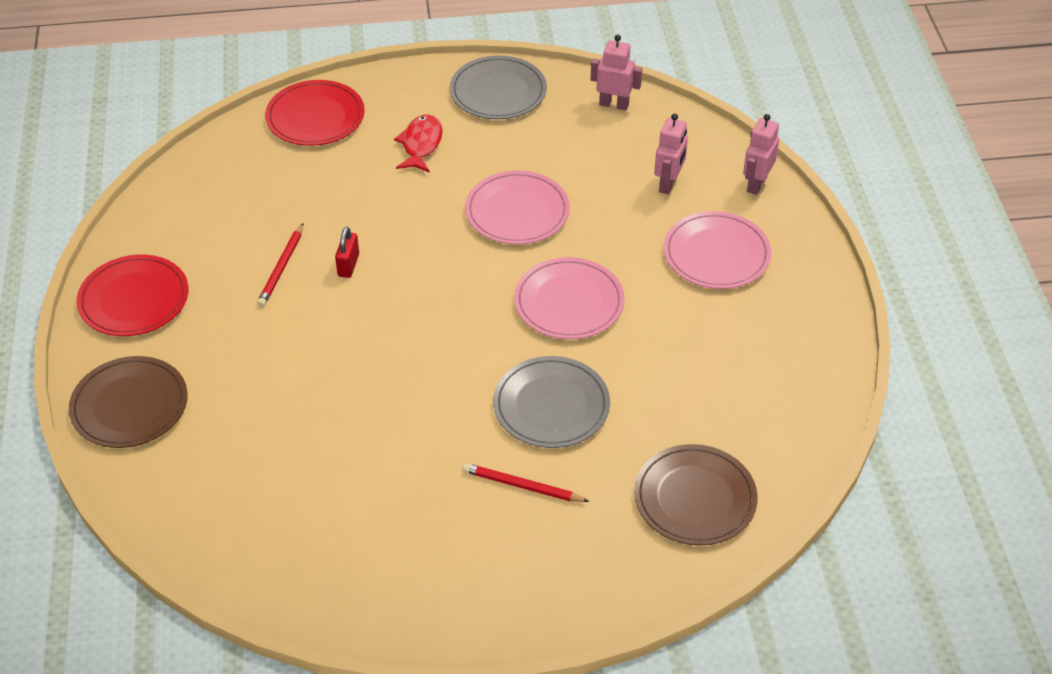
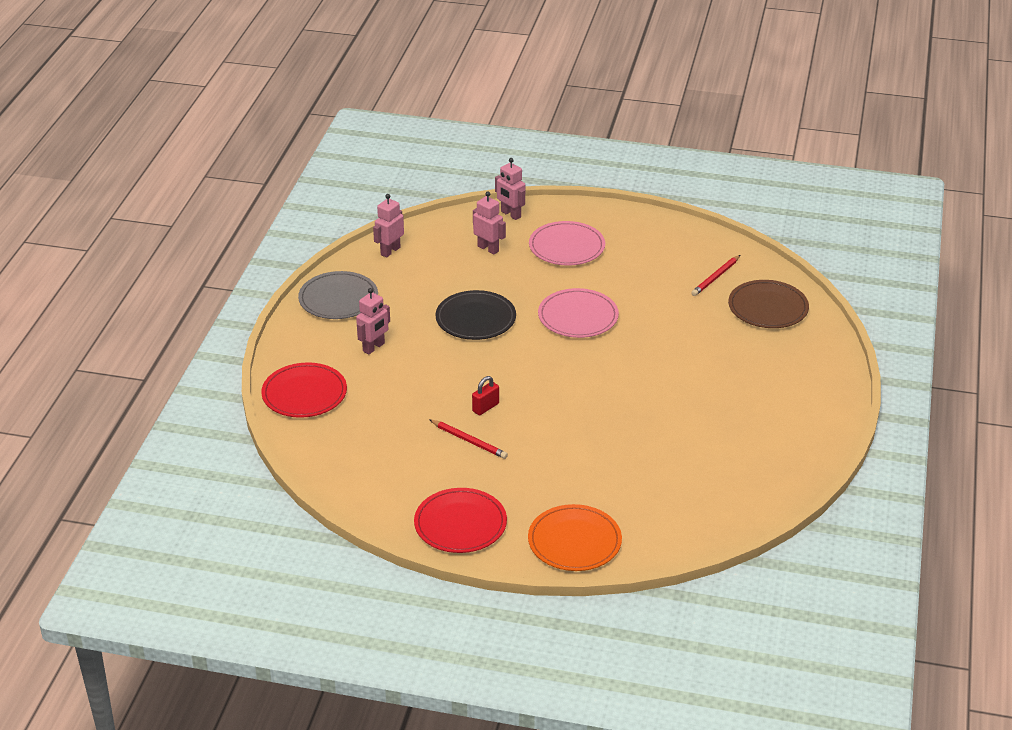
camera: 70 degrees left, 10 degrees down
brown plate [69,356,188,448] -> orange plate [528,504,622,571]
red padlock [335,227,359,278] -> red padlock turned 75 degrees counterclockwise [472,376,499,415]
red fish [394,114,443,173] -> pink robot [356,288,390,354]
red pencil [462,463,590,502] -> red pencil moved to [691,255,740,296]
pink plate [465,170,570,244] -> black plate [436,290,516,340]
grey plate [493,356,610,448] -> none

